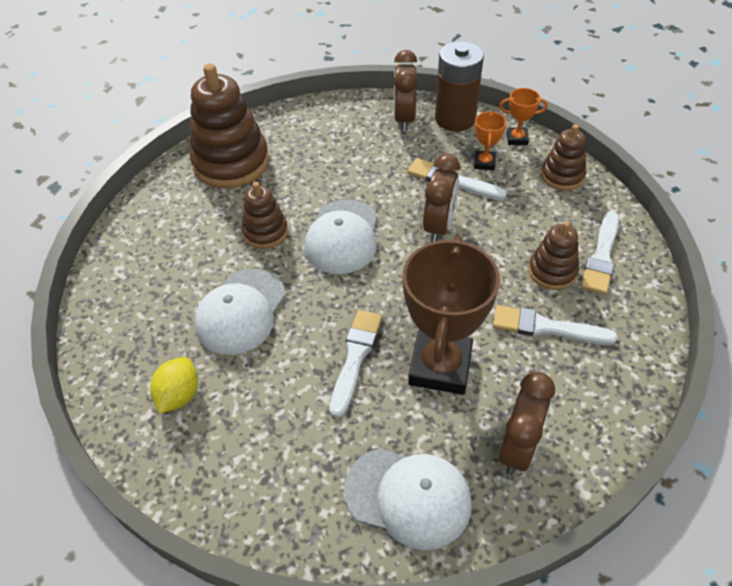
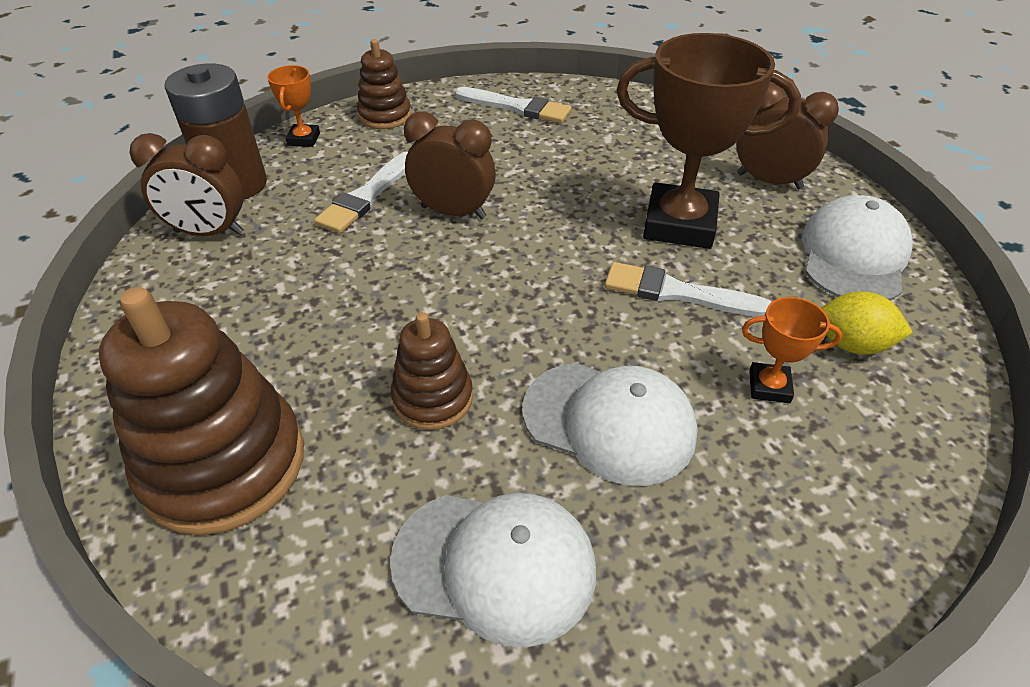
camera: 90 degrees left, 5 degrees down
yellow lemon [150,357,198,414] -> yellow lemon moved to [821,292,913,354]
white cap [304,200,377,274] -> white cap moved to [390,493,596,647]
orange trophy [474,111,507,170] -> orange trophy moved to [742,297,842,403]
white brush [493,305,617,345] -> none
brown stacking toy [528,221,579,290] -> none

